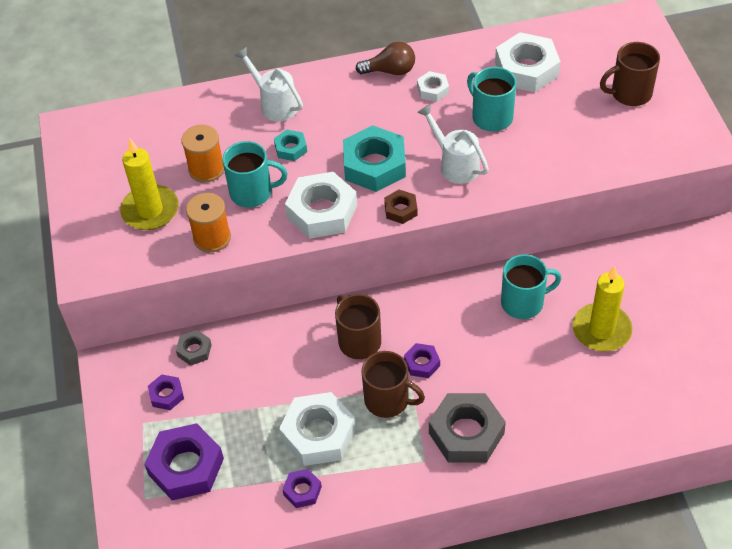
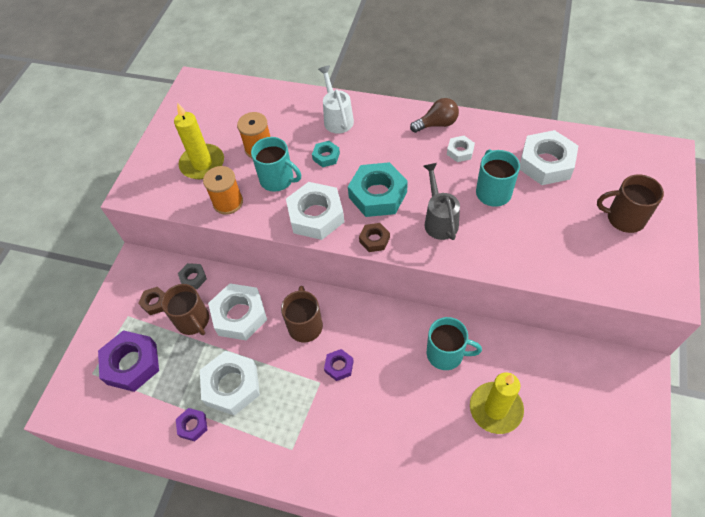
camera: 30 degrees right, 5 degrees up
purple nut [148,374,184,410] -> brown nut [138,287,165,315]
brown light bulb [356,42,415,75] -> brown light bulb turned 45 degrees counterclockwise [410,98,459,133]
brown mug [362,351,425,418] -> brown mug moved to [161,284,209,335]
white watering can [417,104,489,184] -> grey watering can [424,163,460,240]
grey nut [429,393,506,463] -> none
none -> white nut [208,283,267,340]

